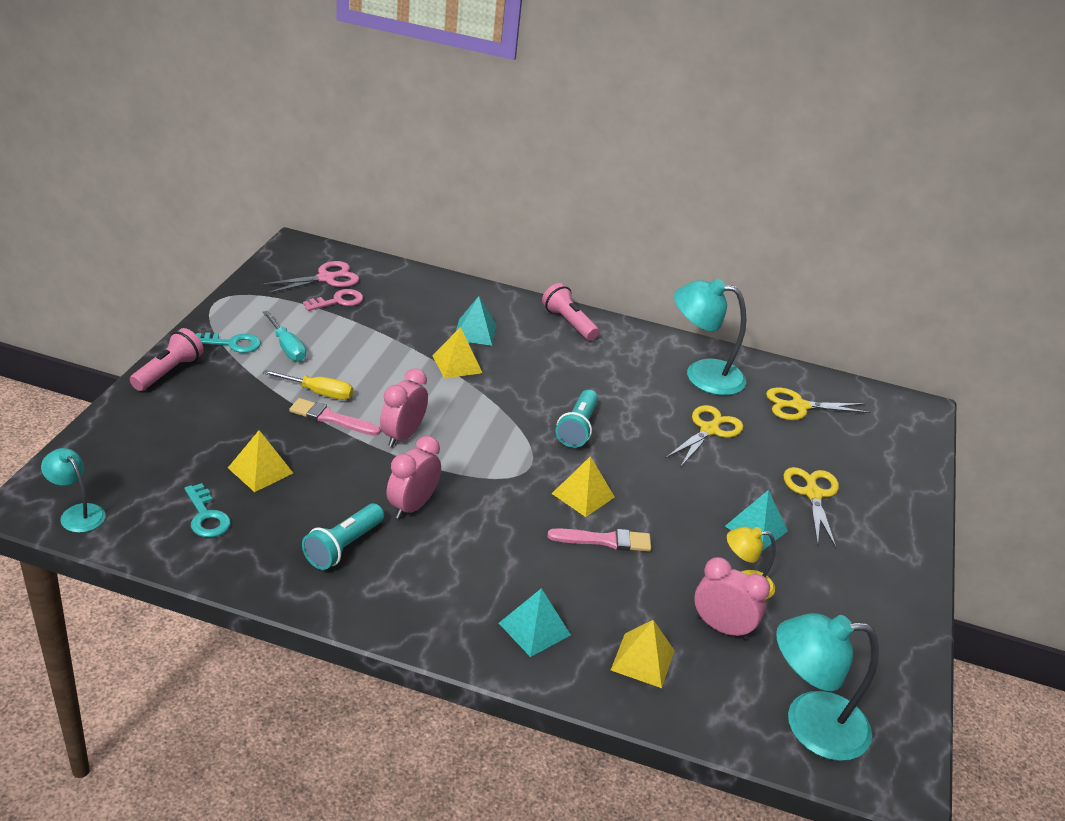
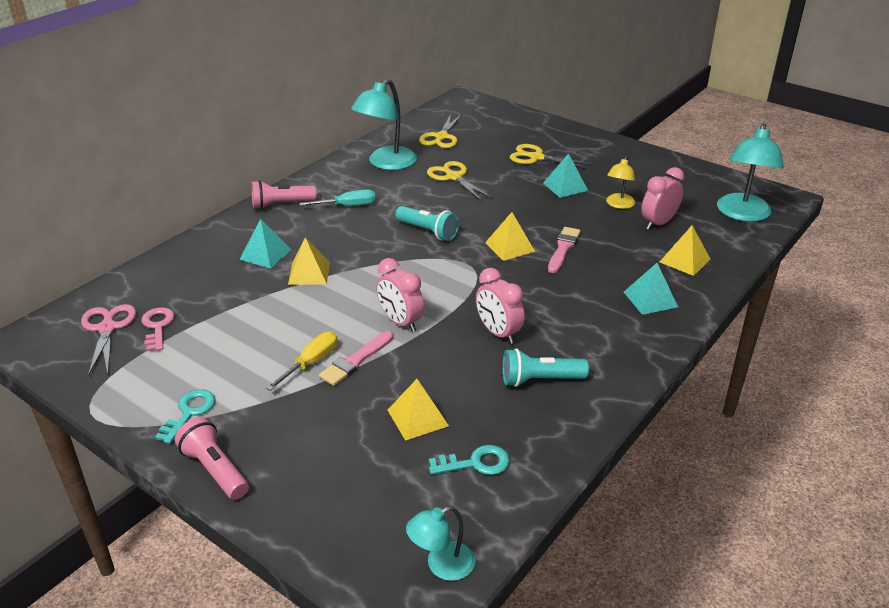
camera: 65 degrees left, 0 degrees up
turquoise screwdriver [263,311,306,362] -> turquoise screwdriver moved to [299,189,375,206]
turquoise flashlight [302,504,384,570] -> turquoise flashlight turned 120 degrees clockwise [502,348,589,387]

